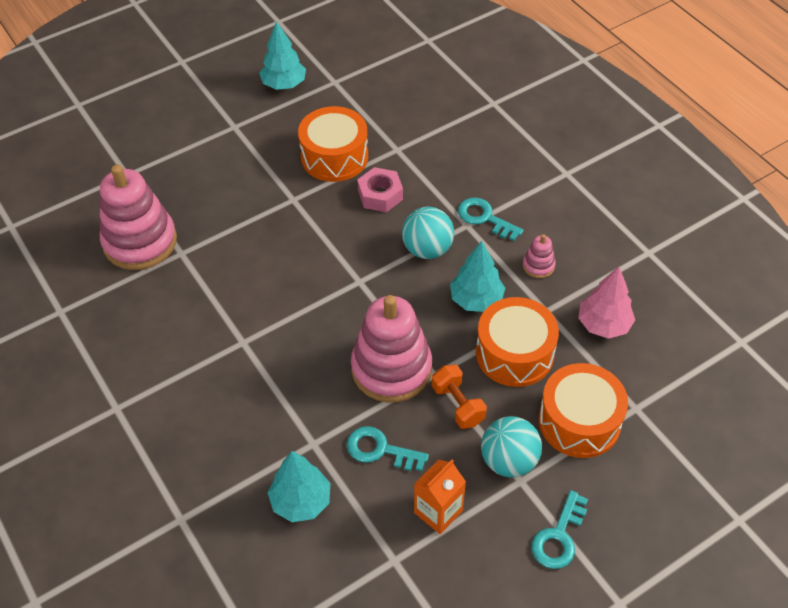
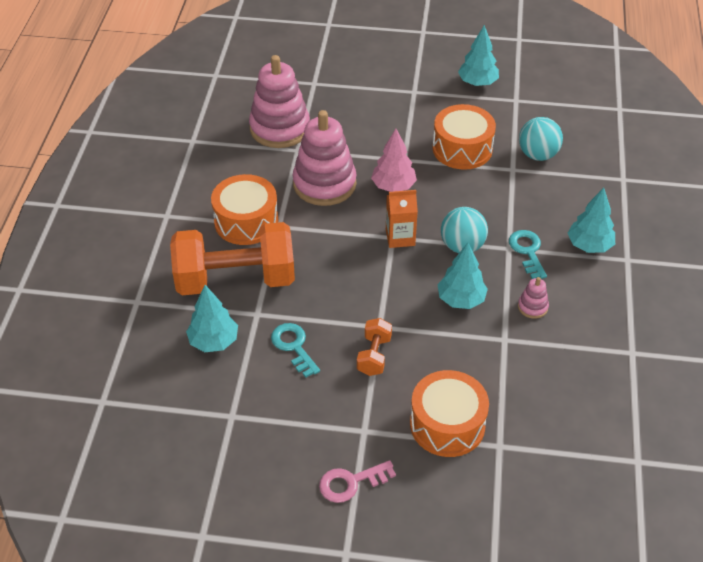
camera: 40 degrees right, 5 degrees down
pink stacking toy [351,295,432,402] -> pink stacking toy moved to [292,110,356,206]
pink nut [357,167,403,212] -> none
orange carton [414,460,466,534] -> orange carton moved to [386,190,418,248]
orange drum [476,297,559,387] -> orange drum moved to [211,174,278,245]
turquoise ball [481,416,542,478] -> turquoise ball moved to [519,117,563,161]
turquoise key [532,490,588,569] -> pink key [319,460,396,503]
pink tree [578,267,635,339] -> pink tree moved to [371,129,417,192]
none -> orange dumbbell [170,222,295,295]
none -> turquoise tree [568,188,615,253]

